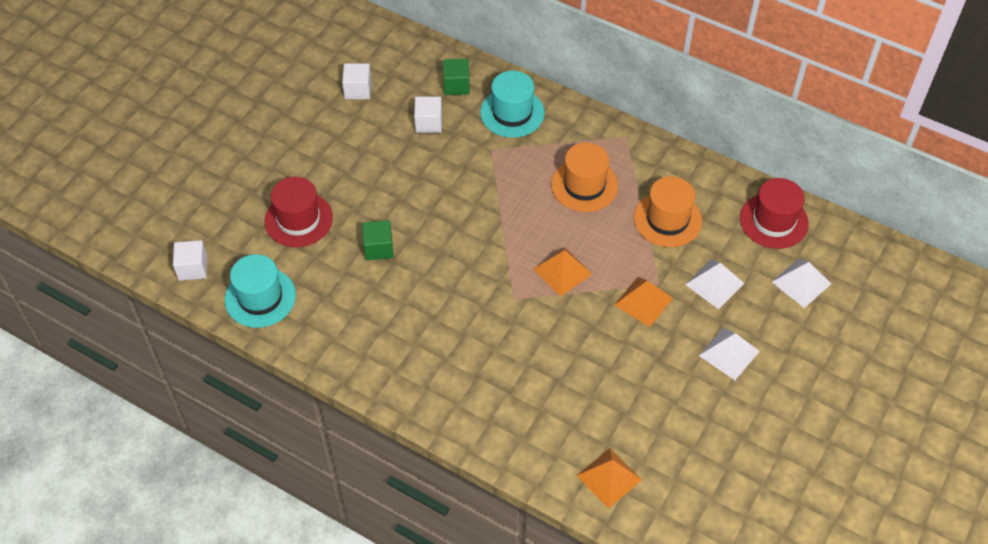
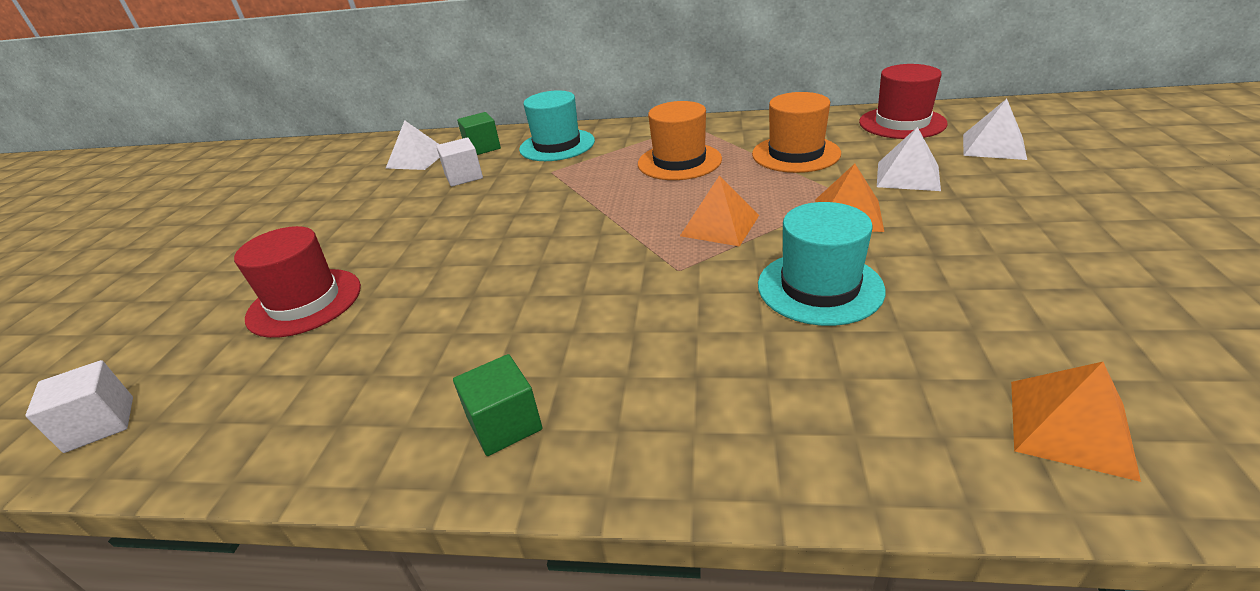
camera: 20 degrees left, 20 degrees down
turquoise hat [225,254,296,328] -> turquoise hat moved to [758,202,886,326]
white cube [342,63,371,99] -> none
green cube [362,220,394,261] -> green cube moved to [453,354,542,456]
white pyramid [699,327,760,380] -> white pyramid moved to [385,121,440,170]

